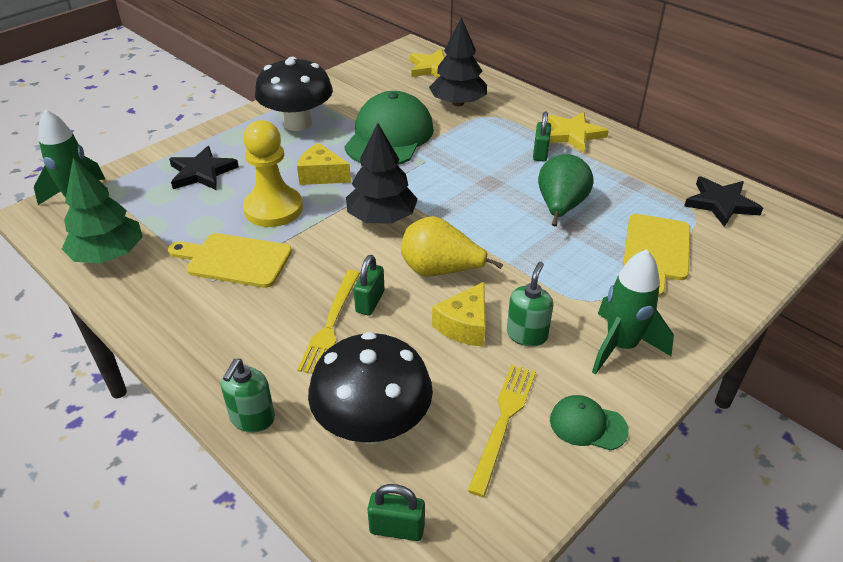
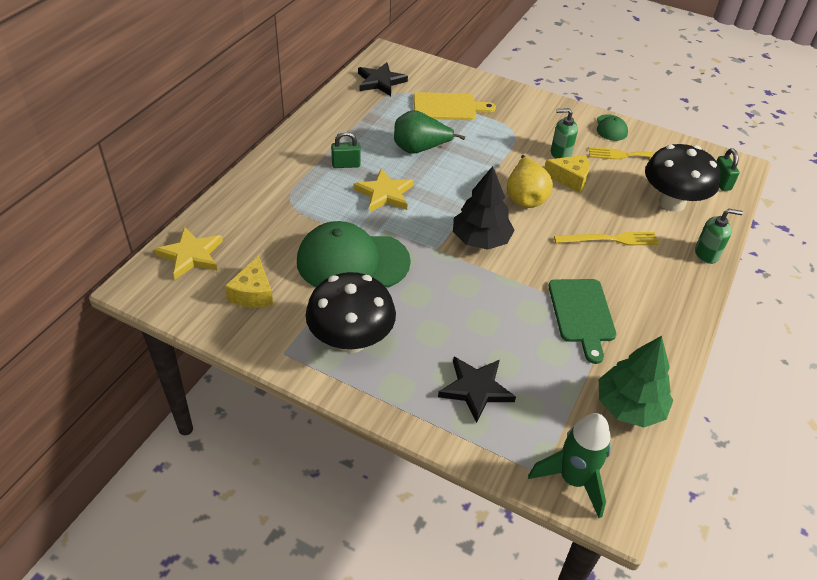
camera: 110 degrees left, 5 degrees up
yellow cutting board [168,233,292,288] -> green cutting board [548,279,616,364]
yellow pawn [243,120,303,227] -> none
yellow cheese [297,143,351,185] -> yellow cheese moved to [225,255,273,308]
green padlock [354,255,385,315] -> none
black tree [429,17,487,106] -> none
yellow star [547,112,609,153] -> yellow star moved to [354,168,414,212]
green rocket [592,249,674,375] -> none

